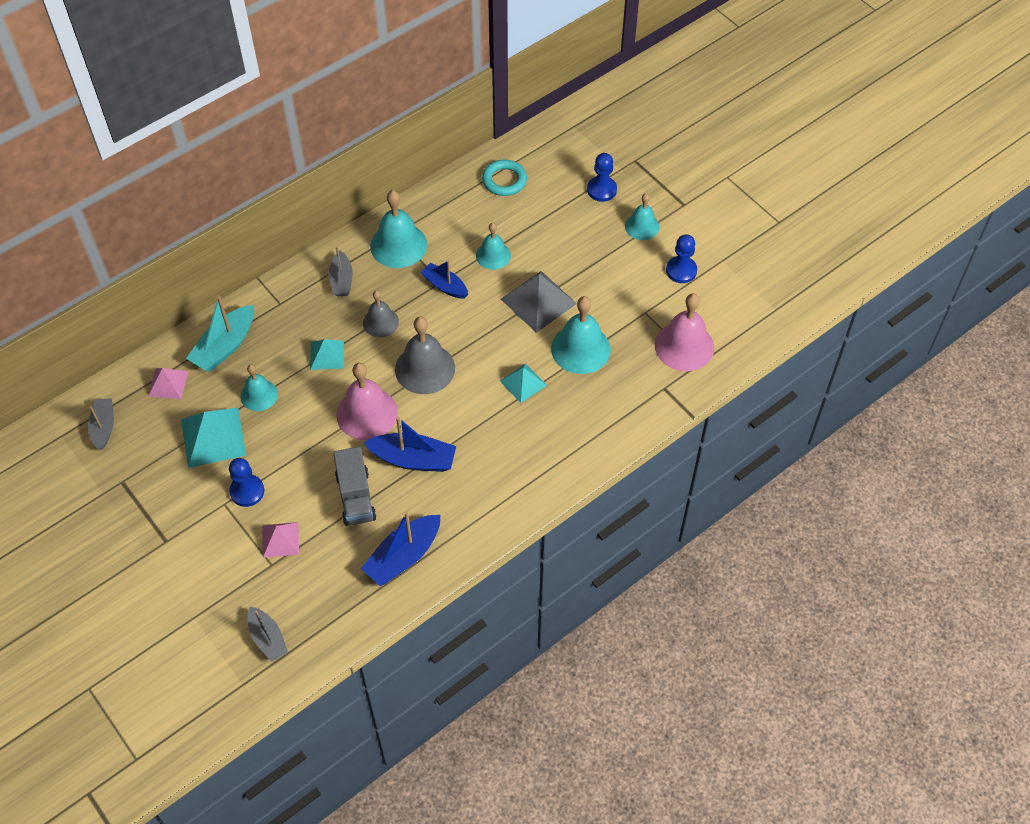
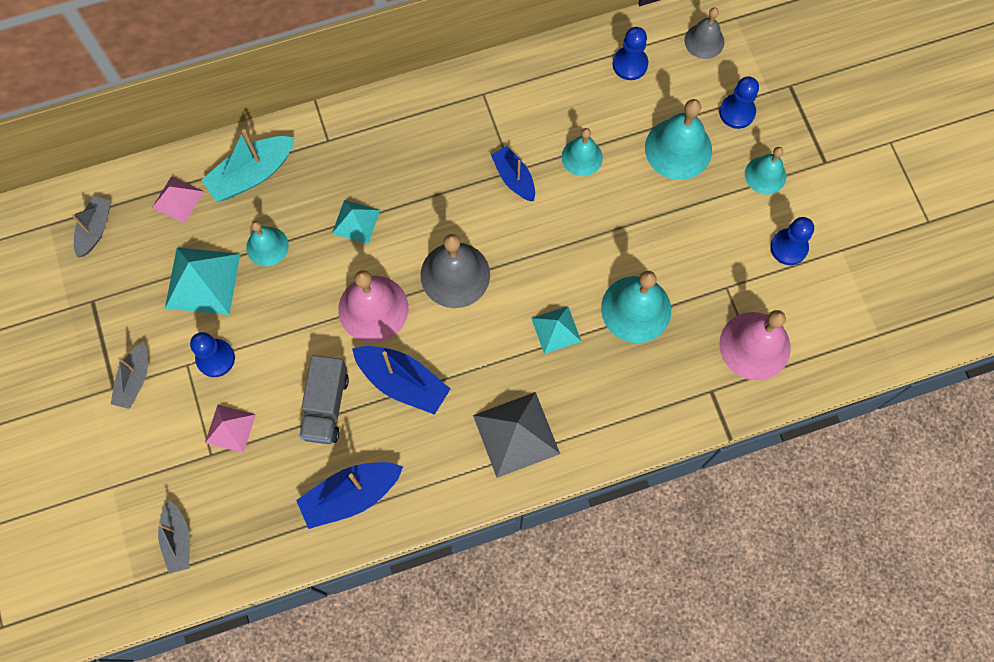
camera: 20 degrees right, 15 degrees up
grey boat [329,246,353,296] -> grey boat moved to [111,342,148,409]
grey bell [363,290,399,337] -> grey bell moved to [685,7,724,59]
turquoise bell [370,190,427,268] -> turquoise bell moved to [645,99,712,180]
turquoise ring [482,159,527,196] -> blue pawn [613,27,648,80]
grey pyramid [501,271,577,333] -> grey pyramid moved to [473,392,560,478]

